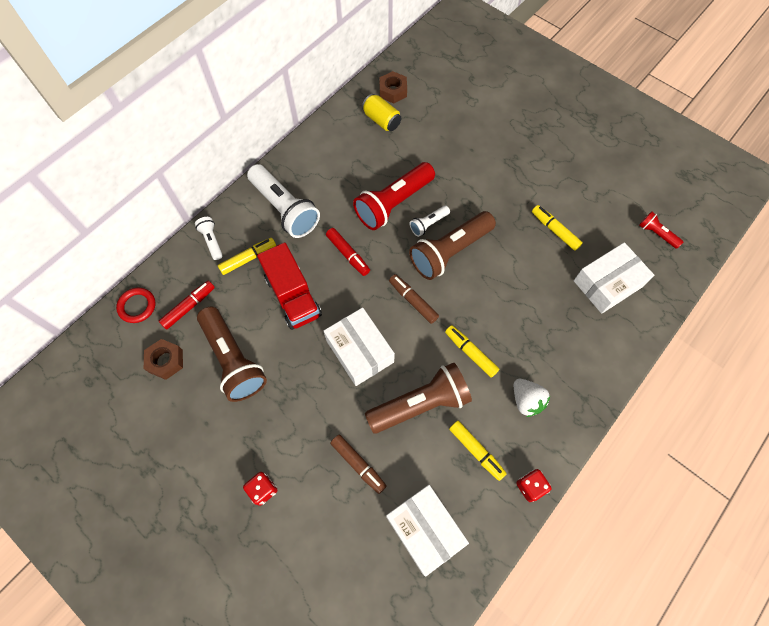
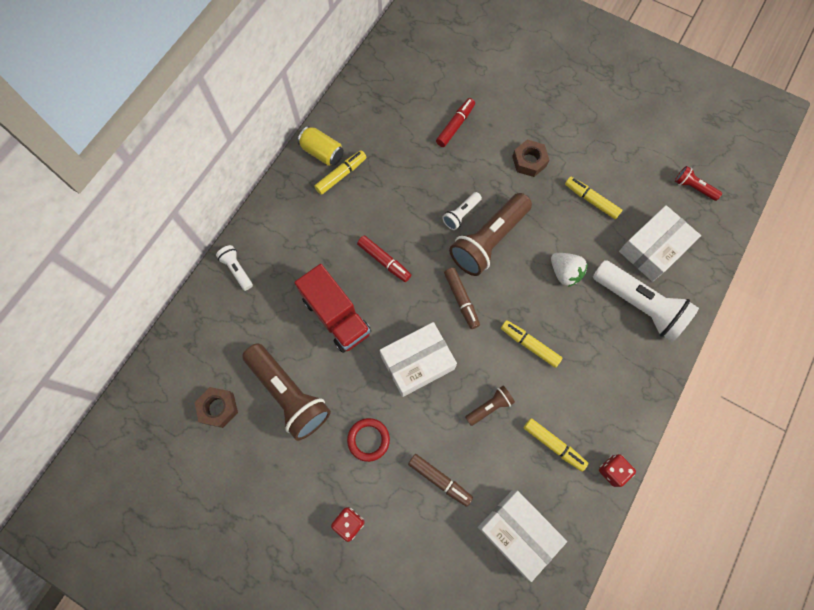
camera: 10 degrees left, 5 degrees up
red ring [116,288,155,323] -> red ring moved to [347,418,390,462]
red marker [159,281,215,330] -> red marker moved to [436,98,475,147]
yellow marker [218,238,276,275] -> yellow marker moved to [314,150,367,195]
white flashlight [247,164,320,238] -> white flashlight moved to [593,260,699,342]
white box [324,307,395,386] -> white box turned 75 degrees counterclockwise [380,322,457,397]
red flashlight [353,162,435,230] -> none
yellow can [362,94,401,131] -> yellow can moved to [298,126,344,166]
brown flashlight [365,363,472,434] -> brown flashlight [465,386,515,426], size x0.48
brown nut [379,71,407,104] -> brown nut moved to [512,140,549,177]
brown marker [389,274,439,324] -> brown marker turned 150 degrees counterclockwise [444,267,480,329]
white strawberry [514,379,550,417] -> white strawberry moved to [551,253,588,287]

